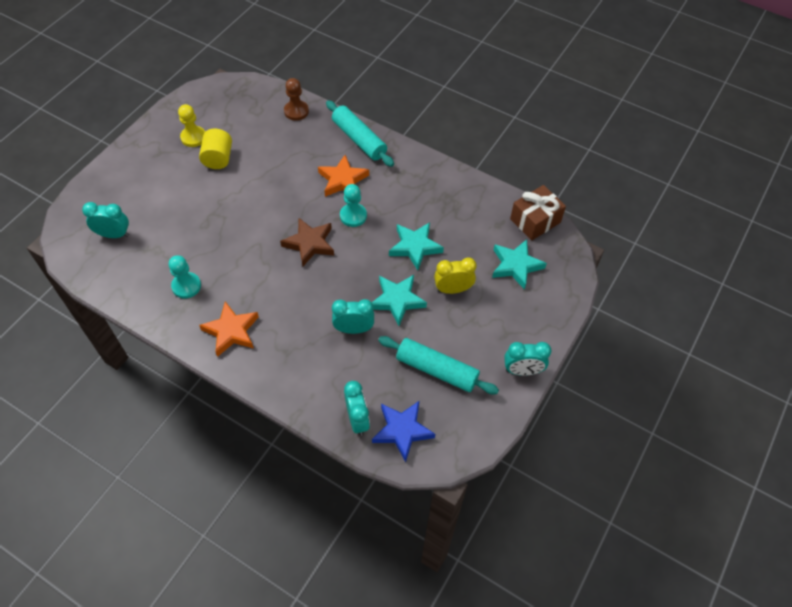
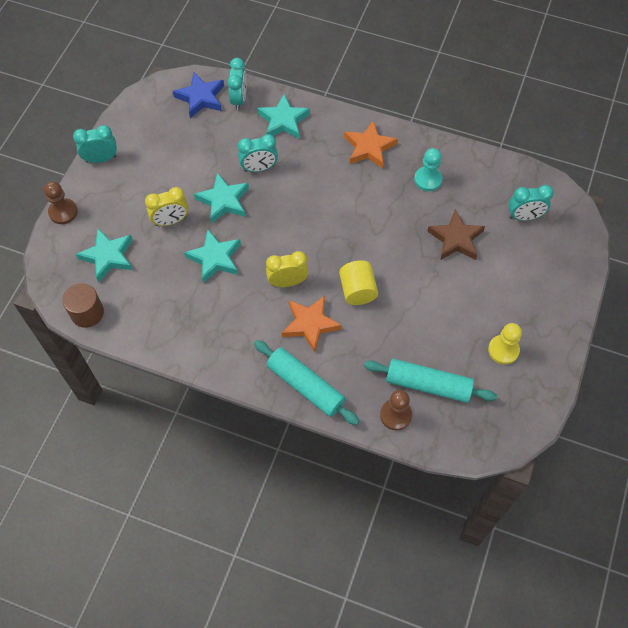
camera: 170 degrees right, 5 degrees up
yellow cylinder [199,129,232,169] -> yellow cylinder moved to [339,260,378,305]
brown star [280,218,334,266] -> brown star moved to [427,209,485,260]
turquoise pawn [340,184,367,227] -> yellow clock [266,251,309,287]
turquoise clock [344,381,370,435] -> turquoise clock turned 150 degrees counterclockwise [227,58,247,110]
turquoise rolling pin [378,336,499,394] -> turquoise rolling pin moved to [364,359,497,403]
brown gift [510,185,566,240] -> brown cylinder [62,283,104,328]
none -> brown pawn [44,181,78,224]
none -> turquoise star [257,94,310,139]

